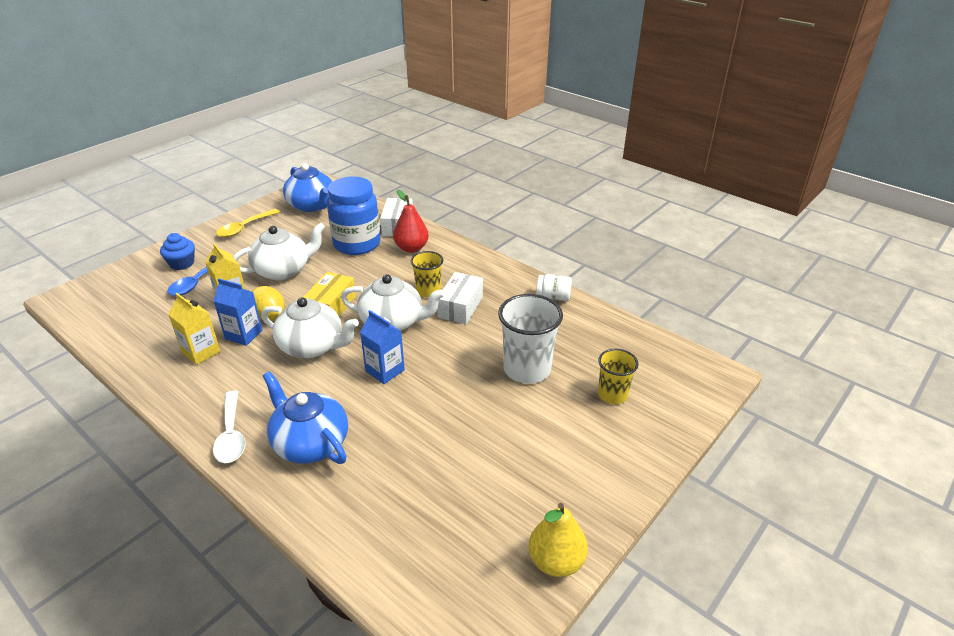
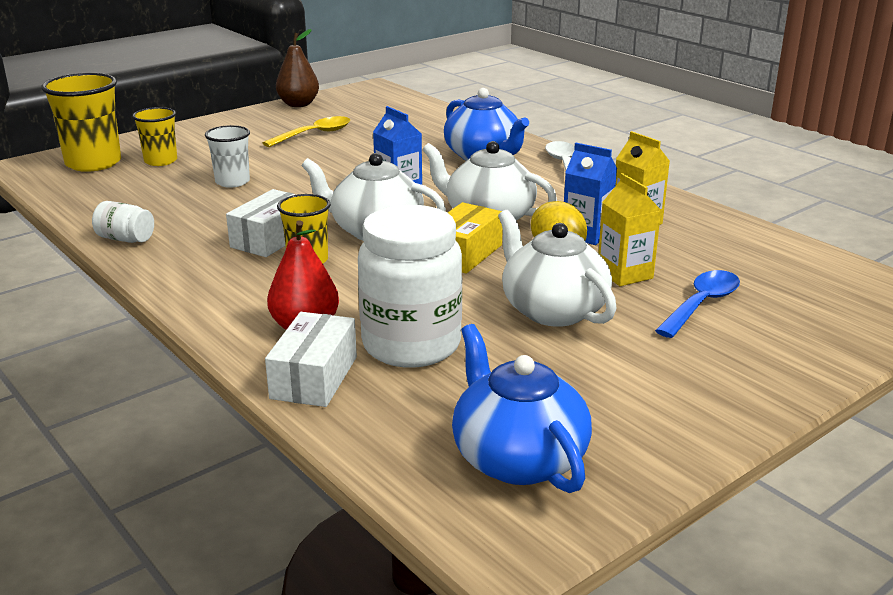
camera: 170 degrees left, 10 degrees down
blue cupcake [160,233,195,270] -> none
yellow spoon [216,209,280,238] -> yellow spoon moved to [263,116,350,147]
white teapot [233,223,325,280] -> white teapot turned 75 degrees clockwise [498,210,617,327]
blue jar [327,176,381,255] -> white jar [358,205,462,368]
white cup [498,294,563,384] -> white cup [205,125,250,188], size x0.60
yellow pear [529,503,588,577] -> brown pear [276,29,319,107]
none -> yellow cup [42,73,121,172]

